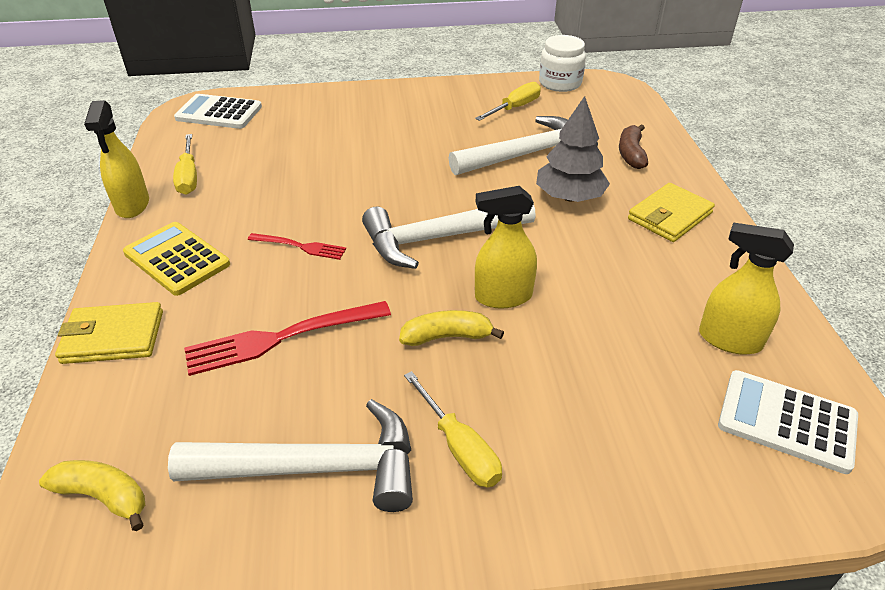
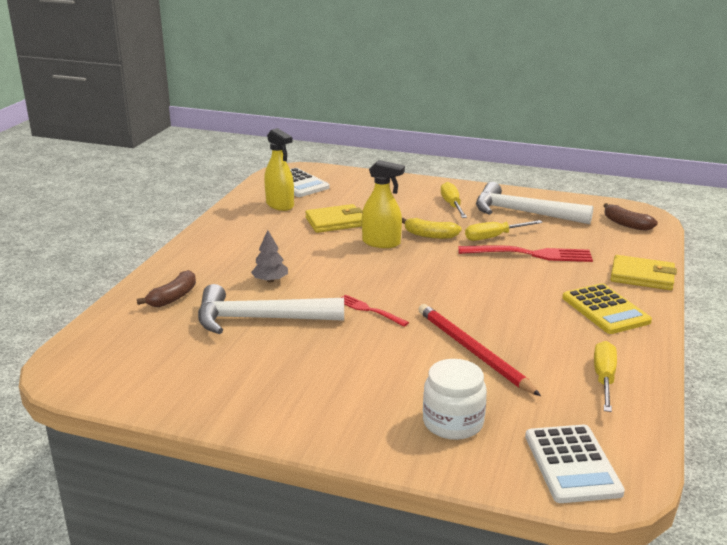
camera: 155 degrees left, 15 degrees down
yellow banana [39,460,145,531] -> brown banana [603,203,658,231]
yellow spray bottle [84,100,149,218] -> none
white calculator [174,94,262,129] -> white calculator turned 45 degrees clockwise [525,425,625,503]
red fork [248,233,346,260] -> red fork moved to [341,294,409,327]
white hammer [362,204,536,269] -> none
yellow screwdriver [475,82,541,121] -> yellow screwdriver moved to [465,220,543,241]
grey tree [536,96,610,202] -> grey tree [251,230,288,283], size x0.60
white jar [539,35,586,92] -> white jar moved to [423,359,487,440]
yellow wallet [628,183,715,242] -> yellow wallet moved to [305,204,362,233]
none -> red pencil [418,304,541,396]

